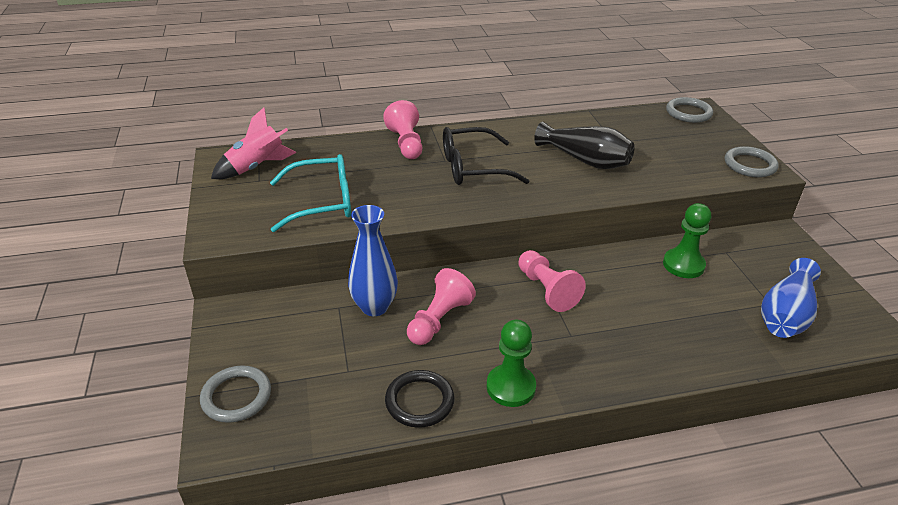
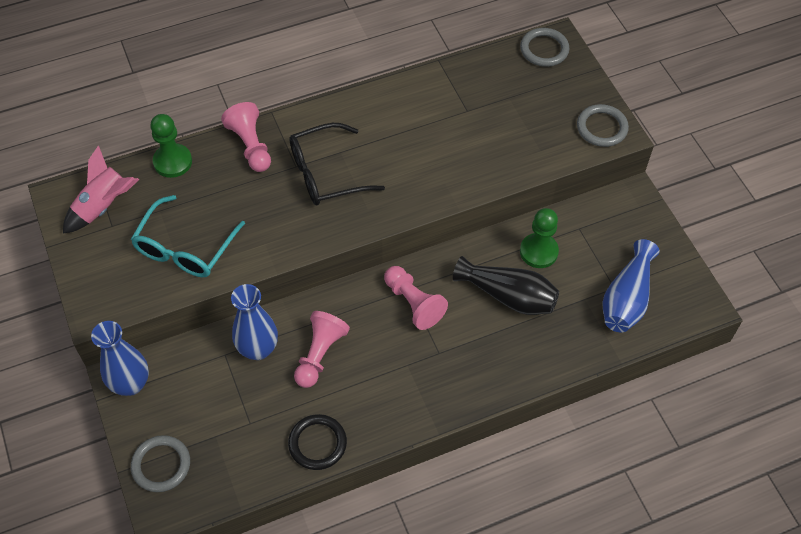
camera: 10 degrees left, 20 degrees up
turquoise glasses [270,154,351,232] -> turquoise glasses turned 135 degrees clockwise [131,195,245,278]
green pawn [486,319,536,407] -> green pawn moved to [150,114,192,178]
black vase [534,122,635,169] -> black vase moved to [453,256,559,315]
none -> blue vase [91,321,149,396]

